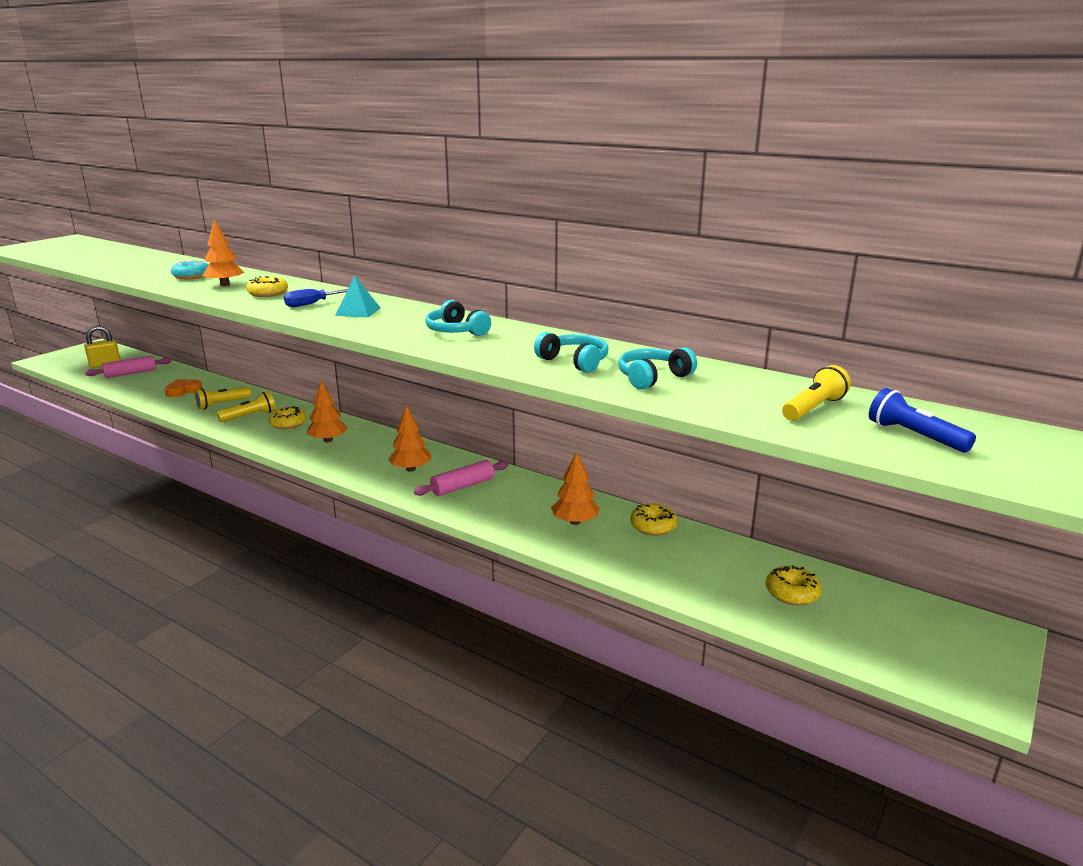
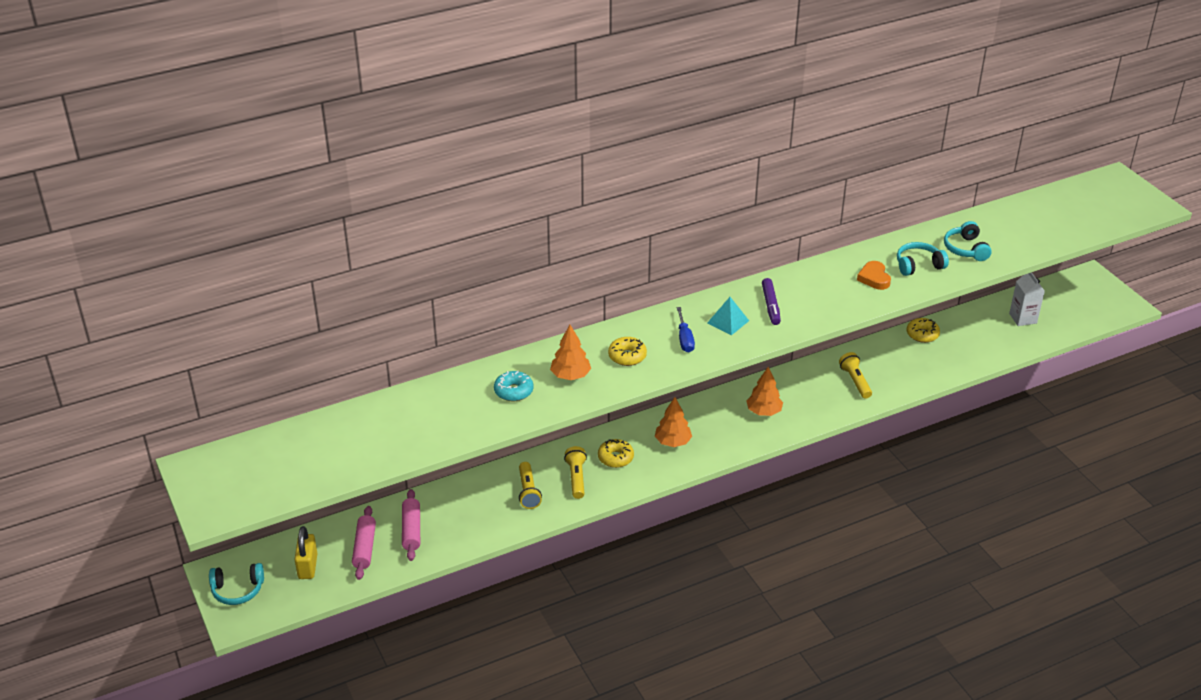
camera: 60 degrees left, 15 degrees up
orange heart [164,379,202,397] -> orange heart moved to [857,261,891,290]
pink rolling pin [414,460,509,496] -> pink rolling pin moved to [402,489,420,561]
turquoise headphones [425,300,491,336] -> turquoise headphones moved to [209,563,264,605]
orange tree [551,451,600,525] -> none
yellow donut [766,565,822,605] -> white carton [1009,272,1045,326]
yellow flashlight [782,365,851,421] -> yellow flashlight moved to [839,352,872,399]
blue flashlight [869,388,976,452] -> none
none -> purple marker [762,278,781,325]

